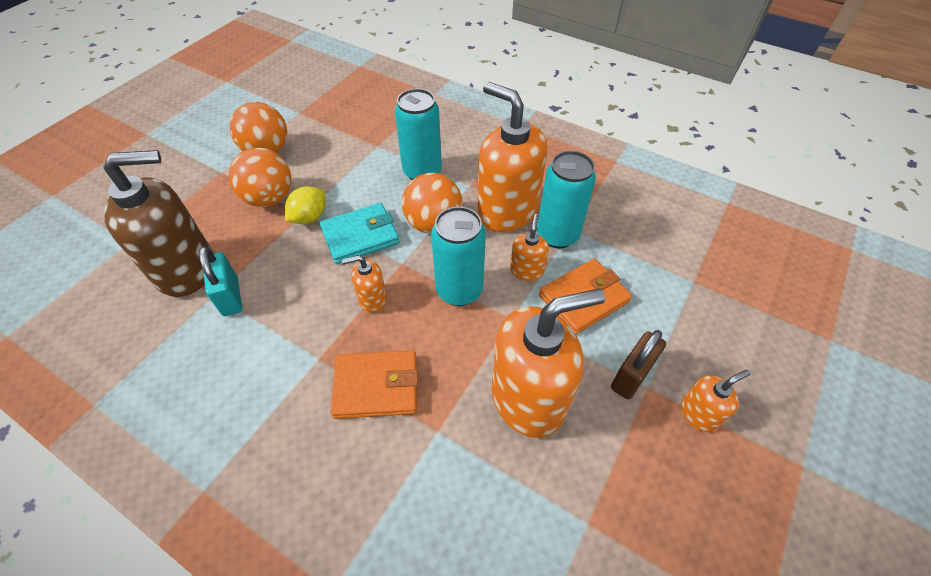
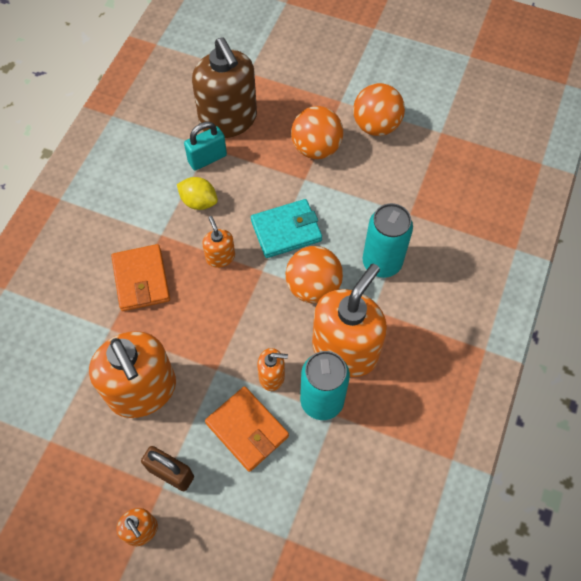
camera: 80 degrees right, 10 degrees up
yellow lemon [285,186,326,224] -> yellow lemon moved to [177,177,218,210]
turquoise wallet [320,203,400,264] -> turquoise wallet turned 75 degrees counterclockwise [251,199,322,258]
turquoise can [431,206,486,306] -> none

